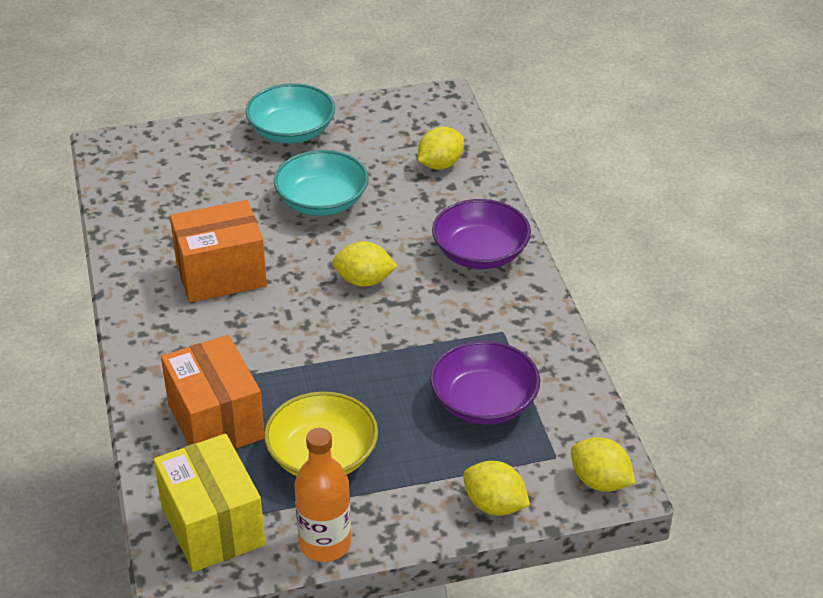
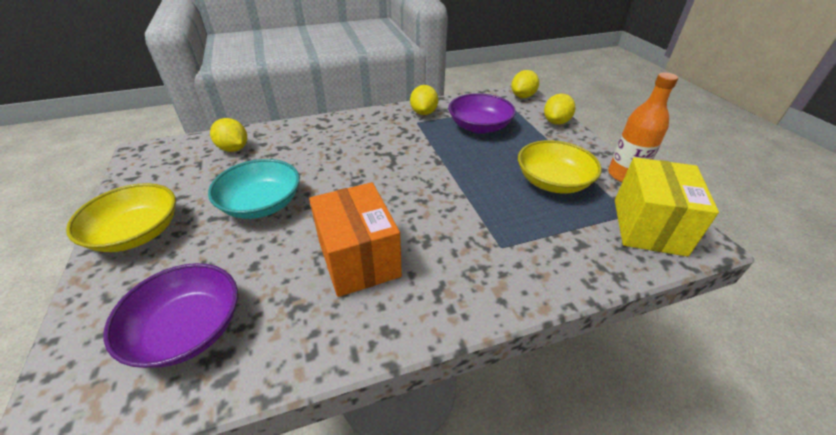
camera: 95 degrees left, 0 degrees up
yellow box [154,434,265,572] -> yellow box turned 45 degrees counterclockwise [615,157,719,257]
orange box [161,335,264,449] -> none
turquoise bowl [245,83,335,143] -> yellow bowl [66,183,176,252]
yellow lemon [332,241,398,287] -> yellow lemon moved to [410,85,438,115]
purple bowl [432,199,531,269] -> purple bowl moved to [103,263,238,368]

